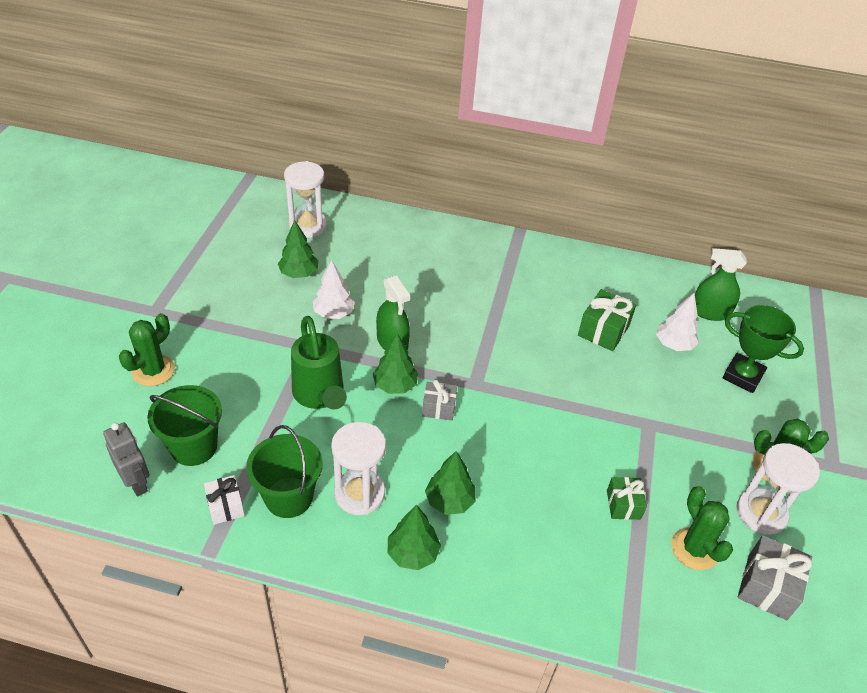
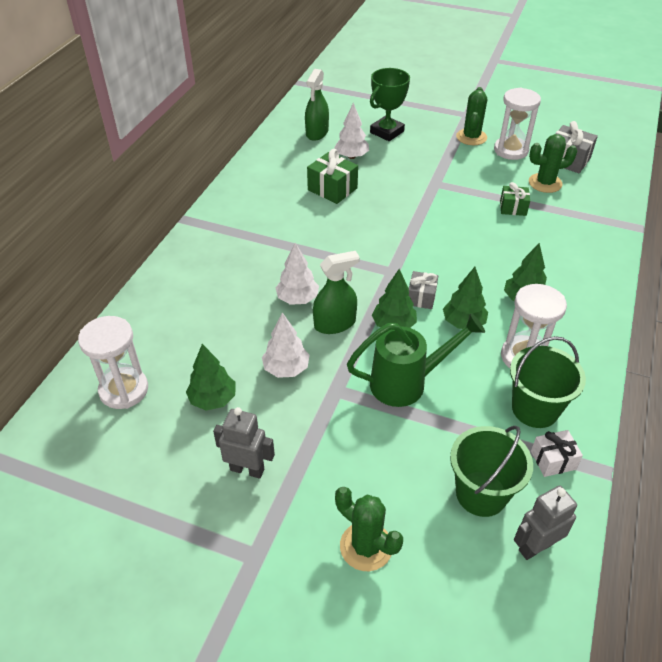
camera: 80 degrees left, 0 degrees up
green tree [388,505,441,570] -> green tree moved to [443,267,488,329]
none -> grey robot [213,407,275,479]
none -> white tree [276,243,319,305]

